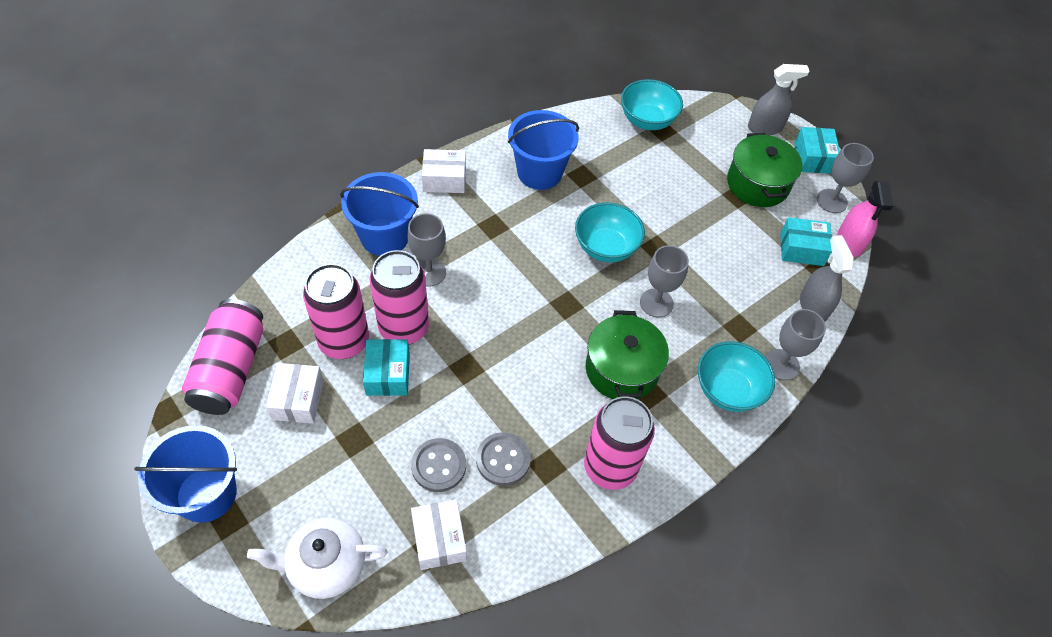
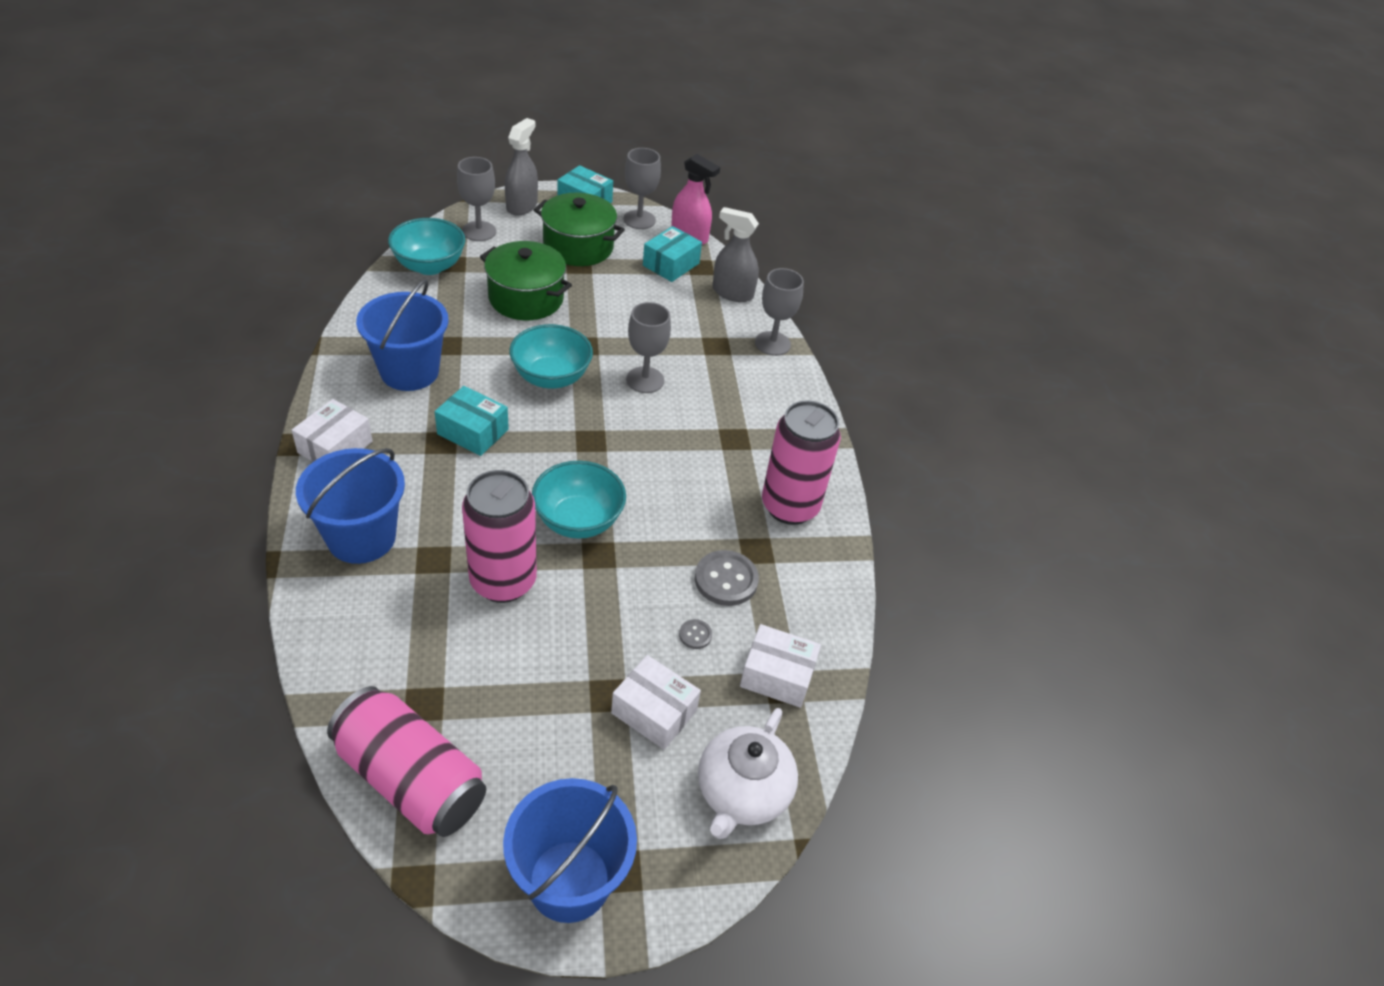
camera: 60 degrees left, 10 degrees down
white box [266,363,324,423] -> white box moved to [611,655,701,750]
pink can [303,264,369,359] -> none
turquoise box [363,339,410,396] -> turquoise box moved to [435,386,509,456]
grey goblet [407,213,446,287] -> grey goblet moved to [457,157,496,241]
grey button [411,438,466,492] -> grey button [679,619,712,649], size x0.49
green pot [586,310,669,399] -> green pot moved to [480,241,572,320]
turquoise bowl [698,341,775,412] -> turquoise bowl moved to [532,461,626,539]

